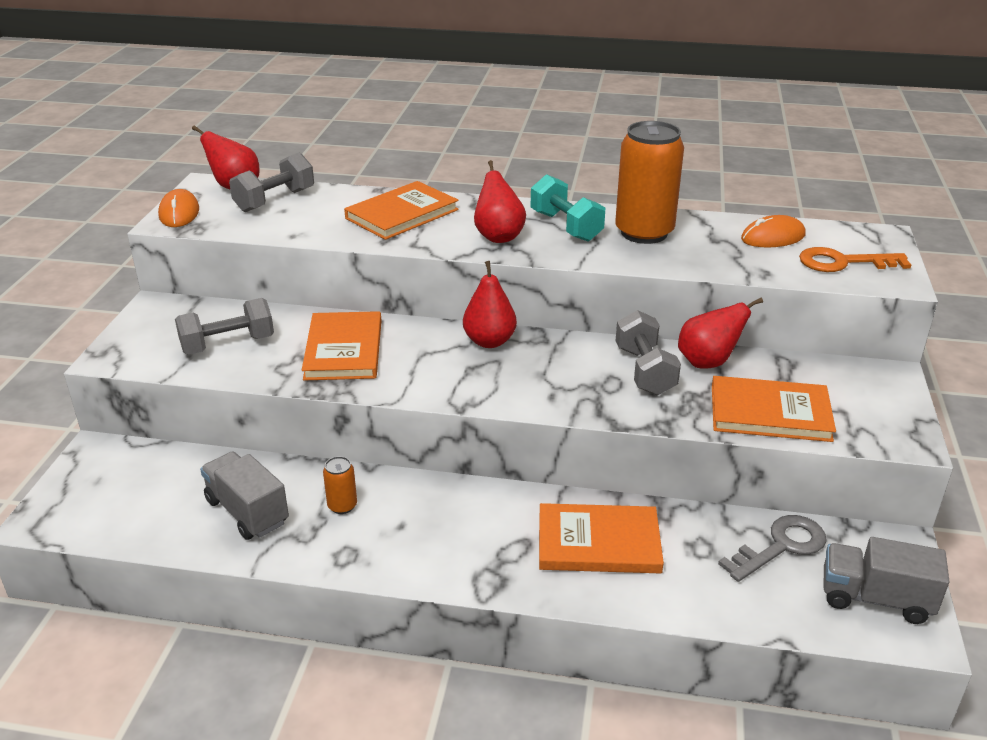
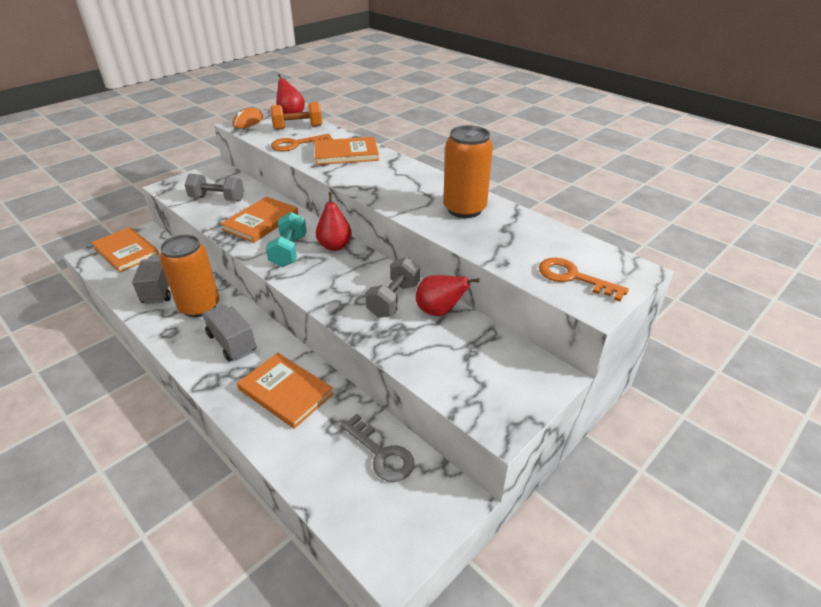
camera: 35 degrees right, 5 degrees up
grey dumbbell [229,153,314,212] -> orange dumbbell [270,102,322,130]
orange can [323,456,357,514] -> orange can [160,235,219,317], size x2.29
red pear [474,160,526,243] -> none
turquoise dumbbell [531,174,605,242] -> turquoise dumbbell moved to [266,212,307,267]
orange book [712,376,836,442] -> orange book moved to [91,227,159,273]
grey key [718,515,826,582] -> grey key turned 45 degrees clockwise [341,414,415,482]
orange mouse [741,215,806,248] -> none
grey truck [824,537,949,624] -> grey truck moved to [202,304,256,361]
none -> orange key [271,134,332,151]

